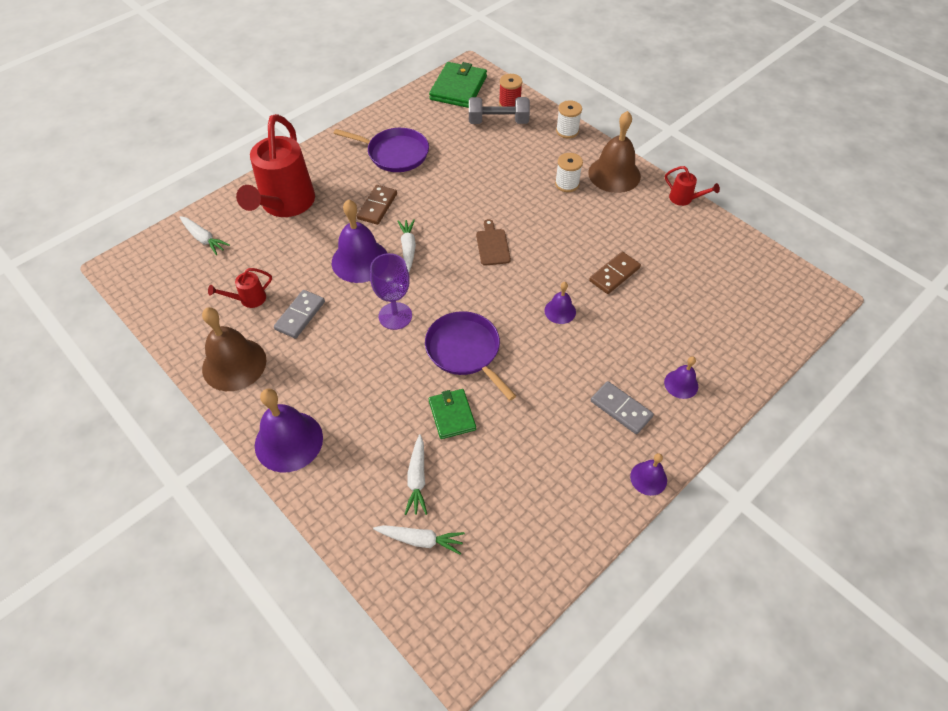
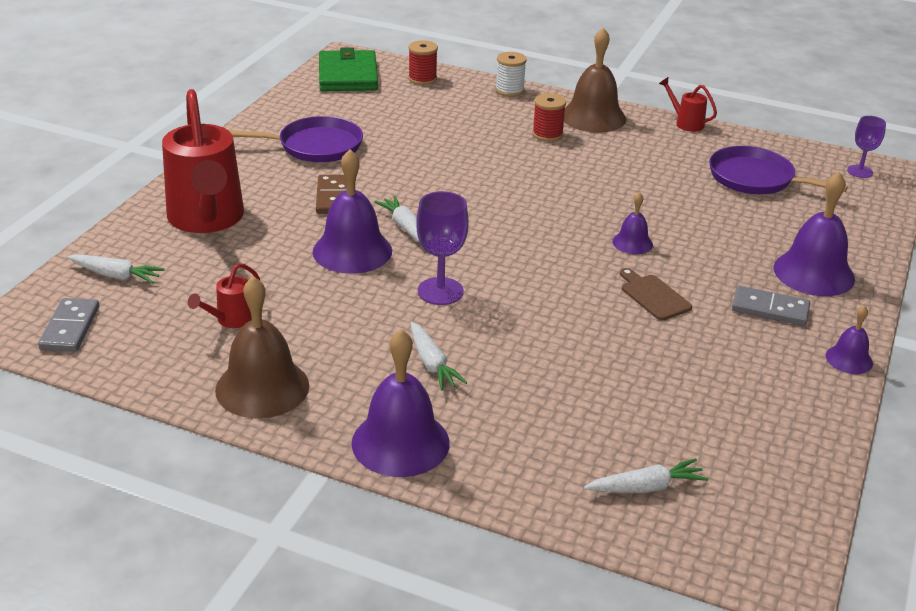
camera: 25 degrees left, 20 degrees down
grey domino [274,290,325,339] -> grey domino moved to [38,298,99,352]
white carrot [405,434,427,515] -> white carrot moved to [411,322,467,391]
purple pan [425,311,516,400] -> purple pan moved to [709,146,848,194]
green wallet [429,389,476,439] -> none
grey dumbbell [469,97,530,124] -> none
brown cutting board [476,219,511,266] -> brown cutting board moved to [620,268,692,320]
white spool [555,153,583,192] -> red spool [532,93,566,142]
brown domino [589,252,641,294] -> none
purple bell [664,356,698,399] -> purple bell [773,172,855,296], size x1.91
red watering can [665,166,720,206] -> red watering can turned 150 degrees counterclockwise [659,77,717,132]
none -> purple goblet [847,116,886,178]

